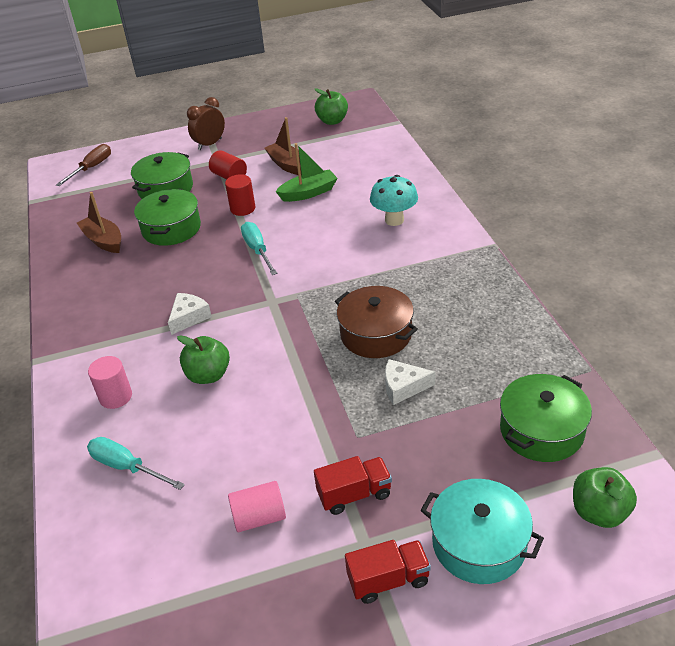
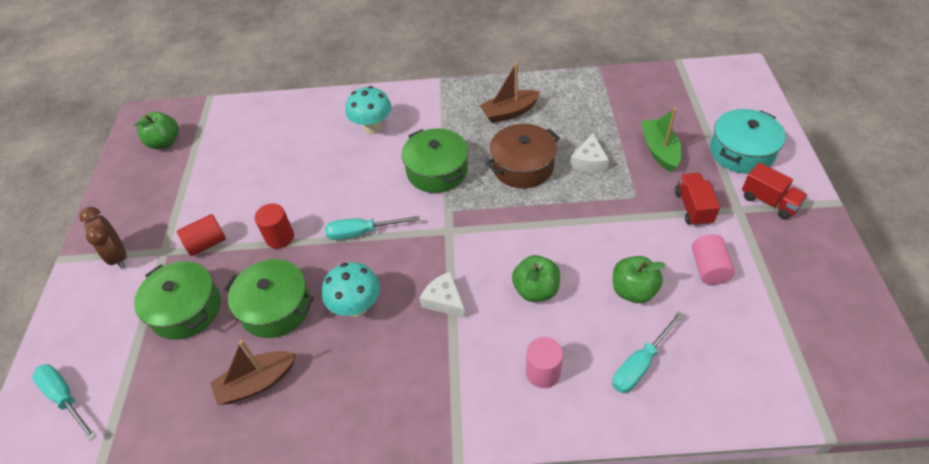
camera: 75 degrees left, 10 degrees up
brown screwdriver [56,144,111,186] -> turquoise screwdriver [32,364,97,441]
brown boat [264,117,302,175] -> brown boat moved to [479,62,540,123]
green boat [276,143,338,202] -> green boat moved to [641,108,682,172]
red truck [345,540,431,604] -> red truck turned 135 degrees clockwise [742,163,808,220]
green pot [500,374,592,462] -> green pot moved to [402,128,468,193]
green apple [573,467,637,528] -> green apple moved to [613,256,665,303]
none -> turquoise mushroom [322,262,380,317]

